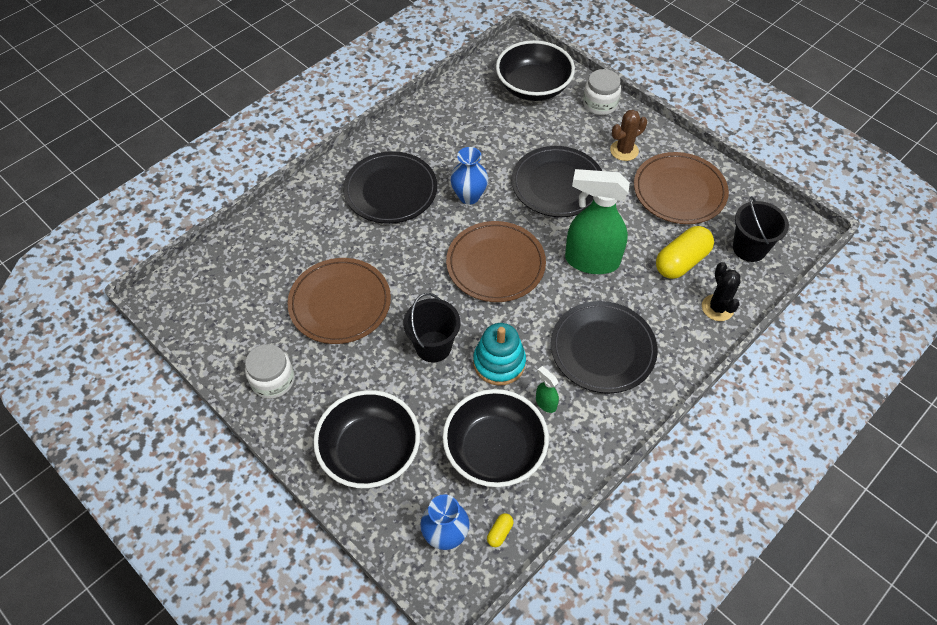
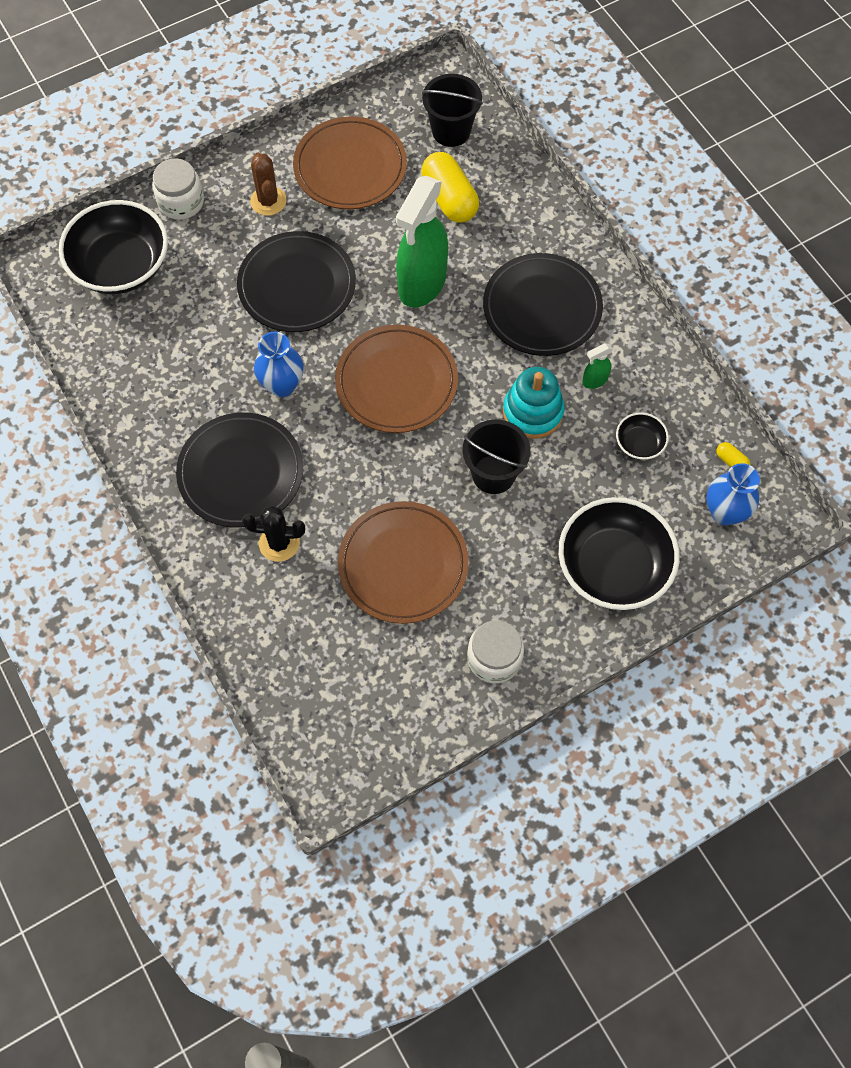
camera: 75 degrees left, 10 degrees up
black bowl [443,389,549,487] -> black bowl [616,412,669,460], size x0.46
black cactus [702,262,741,321] -> black cactus moved to [242,505,305,562]

